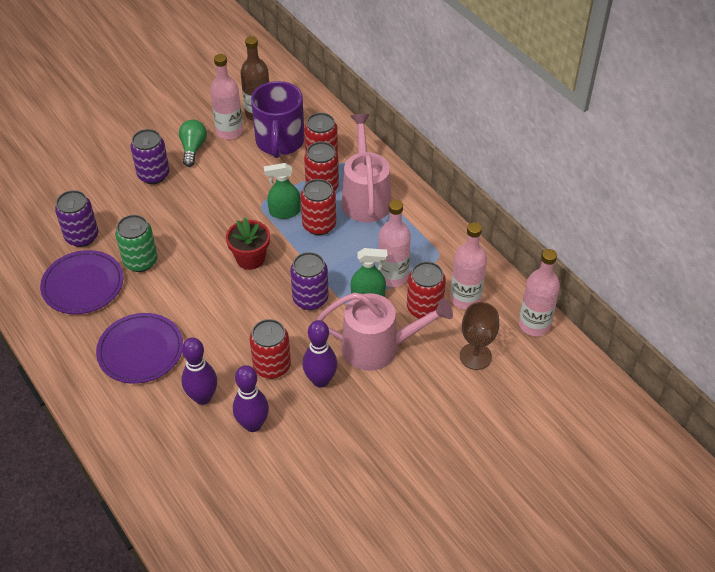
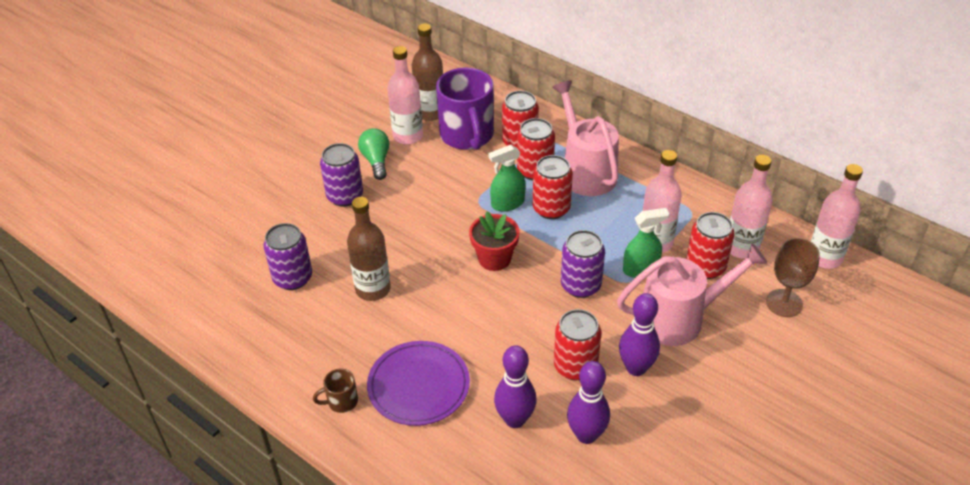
camera: 15 degrees left, 5 degrees down
purple plate [40,250,124,314] -> none
green can [115,215,158,272] -> brown bottle [347,197,391,301]
none -> brown mug [313,369,358,413]

